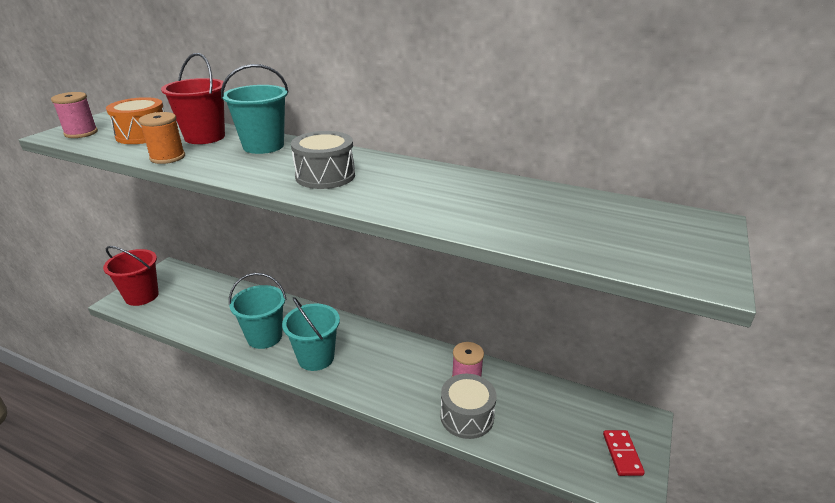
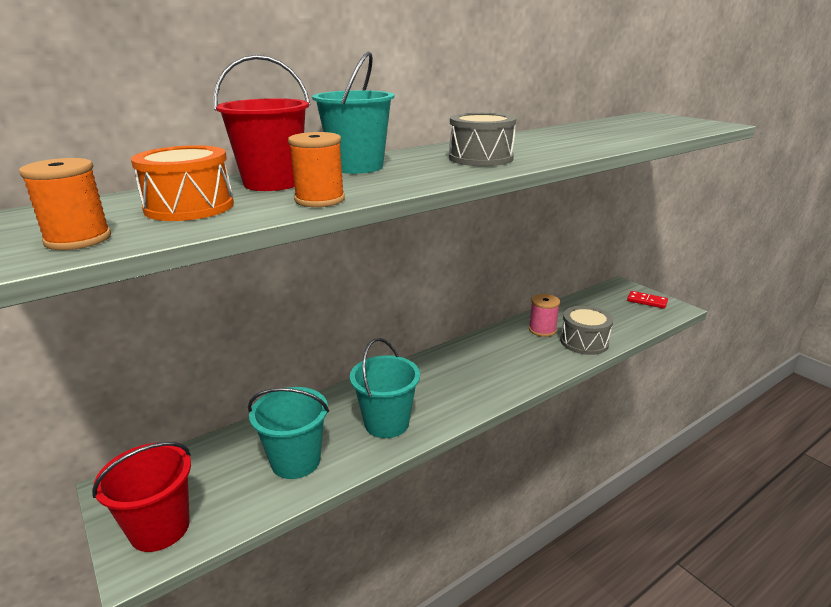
camera: 60 degrees left, 5 degrees down
pink spool [51,92,98,138] -> orange spool [19,158,111,250]
turquoise bucket [282,297,340,371] -> turquoise bucket moved to [248,387,329,479]

